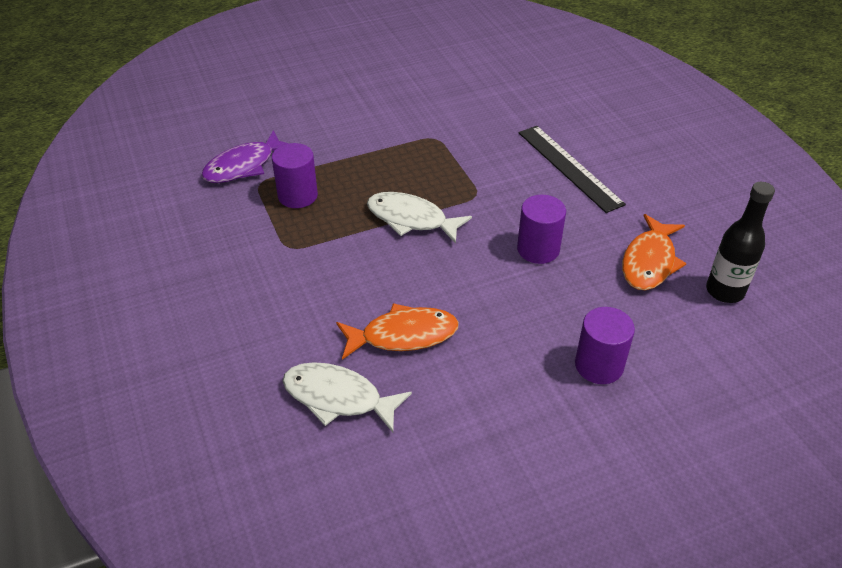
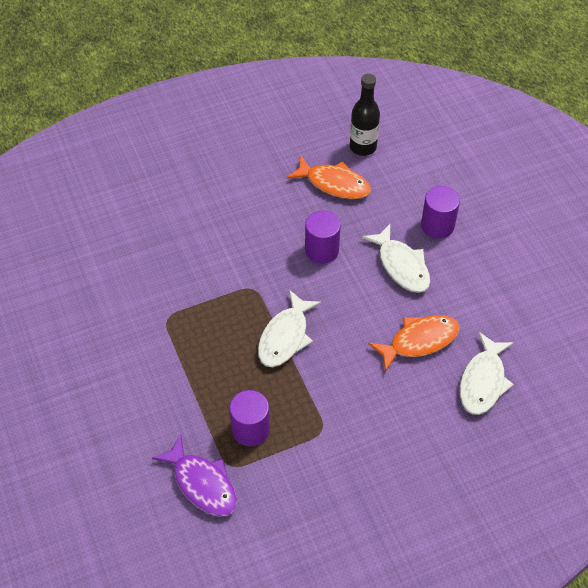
camera: 90 degrees left, 10 degrees up
orange fish [336,303,459,360] -> orange fish turned 75 degrees clockwise [368,315,460,372]
black ruler [518,126,626,213] -> none
none -> white fish [362,224,430,293]

